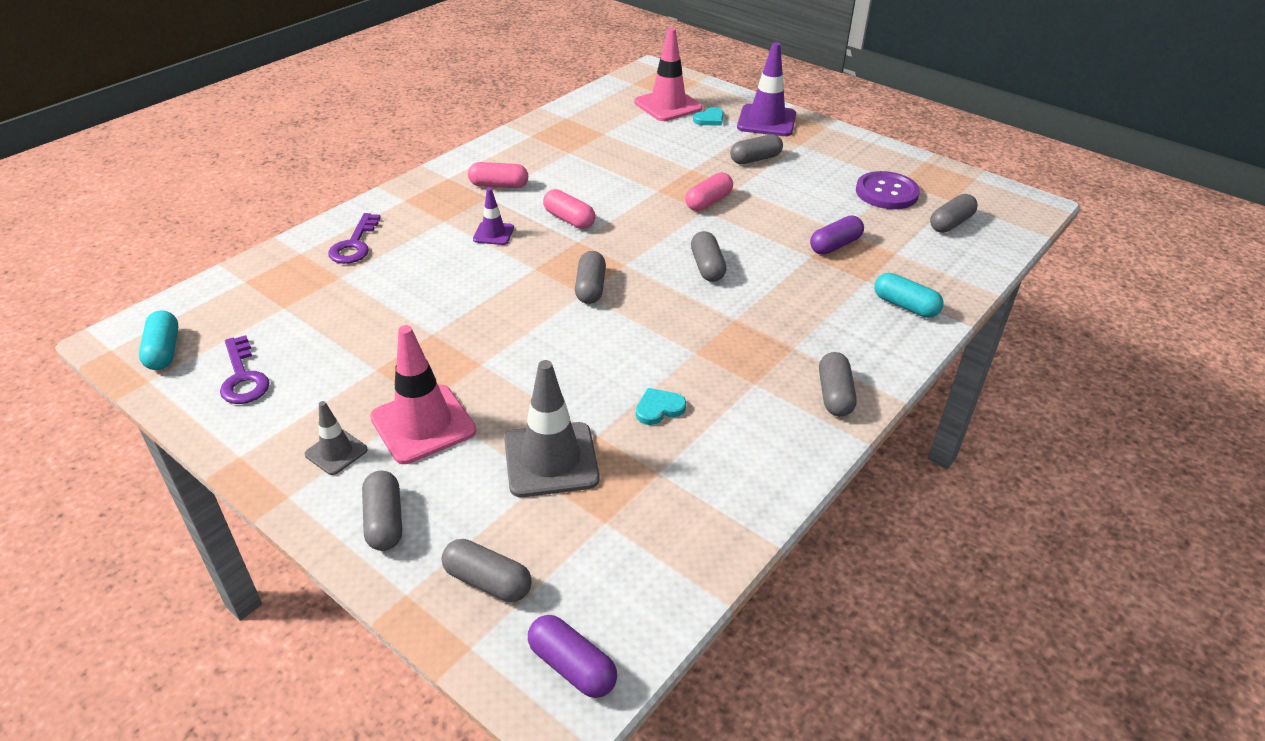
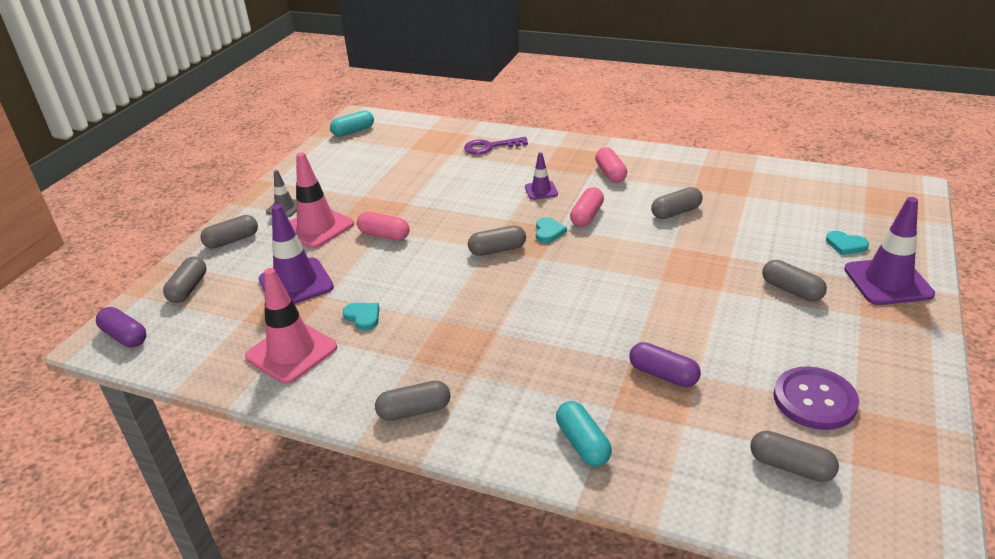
camera: 75 degrees right, 5 degrees down
purple key [220,335,270,404] -> none
grey traffic cone [504,360,600,497] -> purple traffic cone [259,204,334,304]
purple capsule [528,615,617,698] -> purple capsule turned 75 degrees counterclockwise [96,307,146,348]
pink traffic cone [634,28,703,121] -> pink traffic cone moved to [245,268,337,384]
pink capsule [685,172,733,211] -> pink capsule moved to [357,212,410,241]
grey capsule [691,231,727,282] -> grey capsule moved to [651,187,703,219]
turquoise capsule [874,273,943,318] -> turquoise capsule turned 45 degrees counterclockwise [556,401,612,466]
none -> turquoise heart [536,217,567,243]

